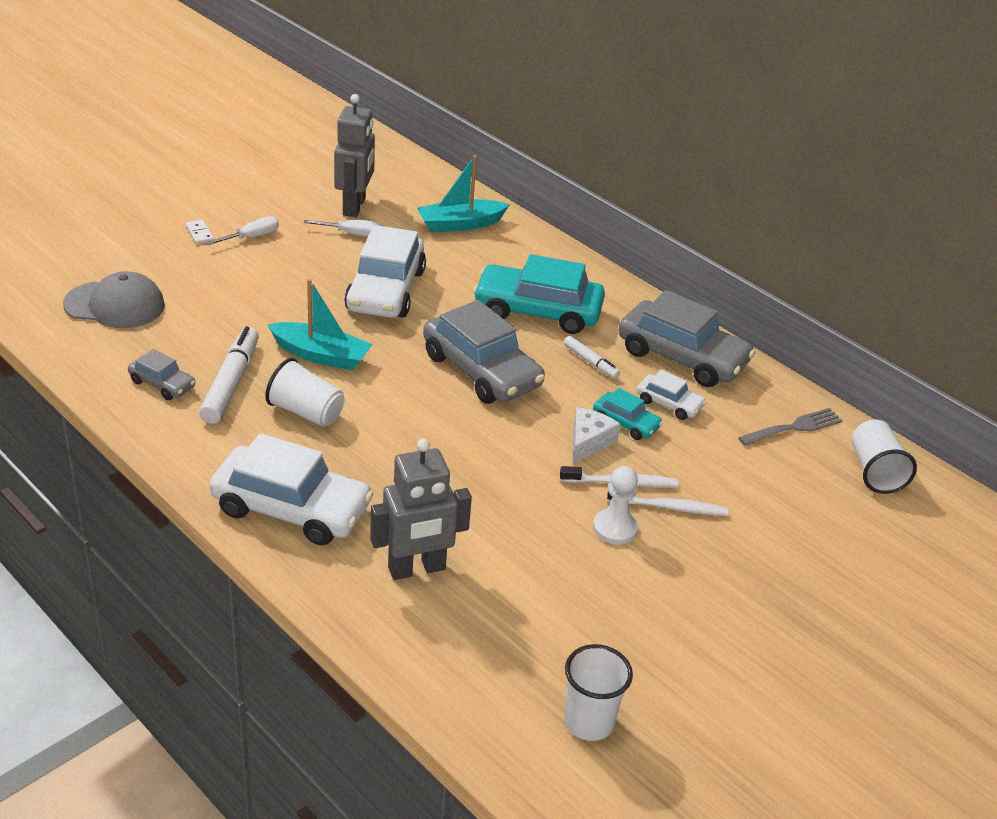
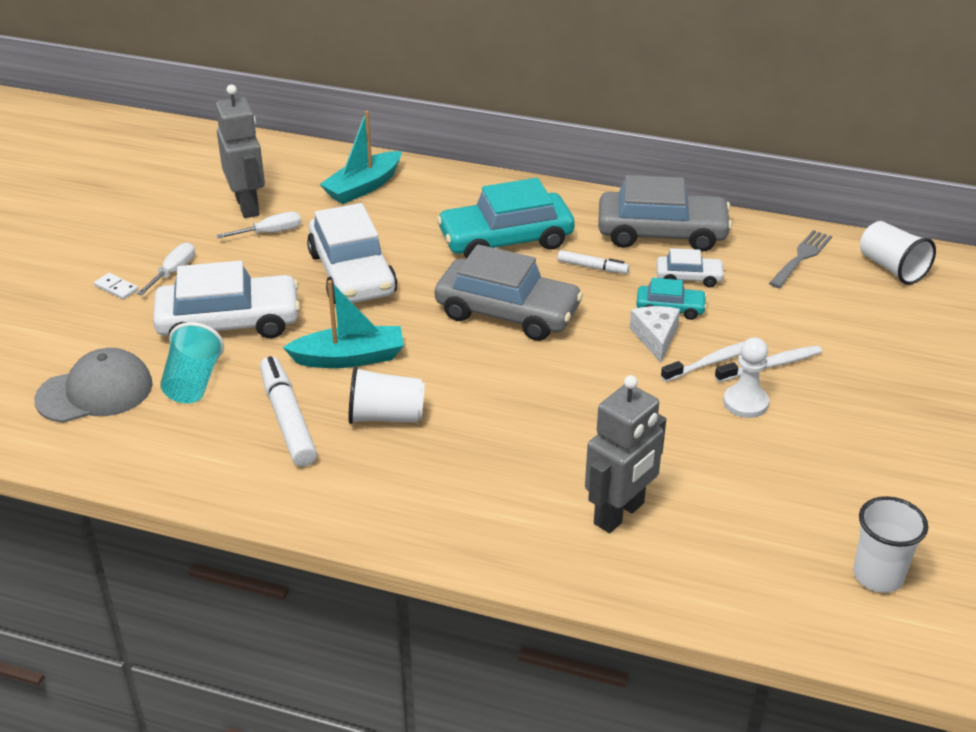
camera: 25 degrees left, 0 degrees up
grey car [128,349,195,400] -> none
white car [209,433,373,545] -> white car moved to [153,261,300,338]
none -> turquoise cup [160,322,224,403]

